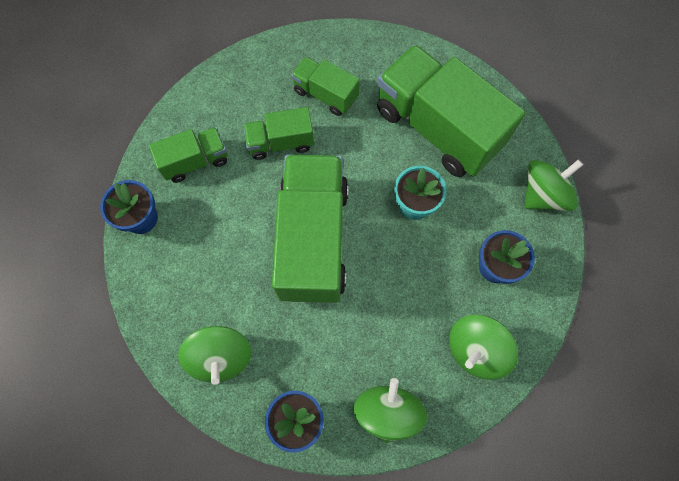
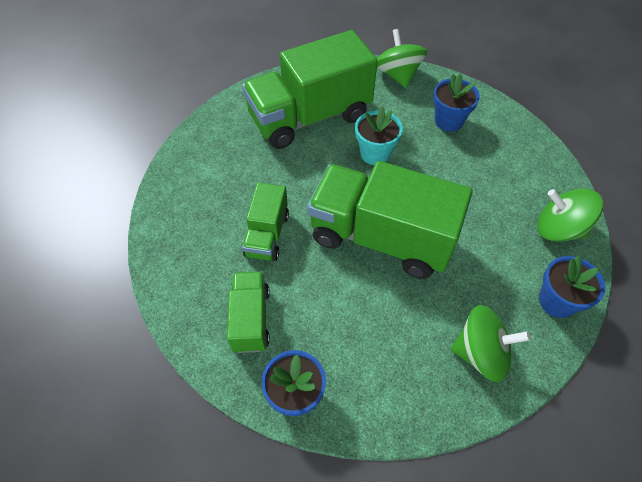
camera: 70 degrees left, 15 degrees down
green truck [291,57,360,116] -> none
green spinning top [449,315,518,380] -> none

